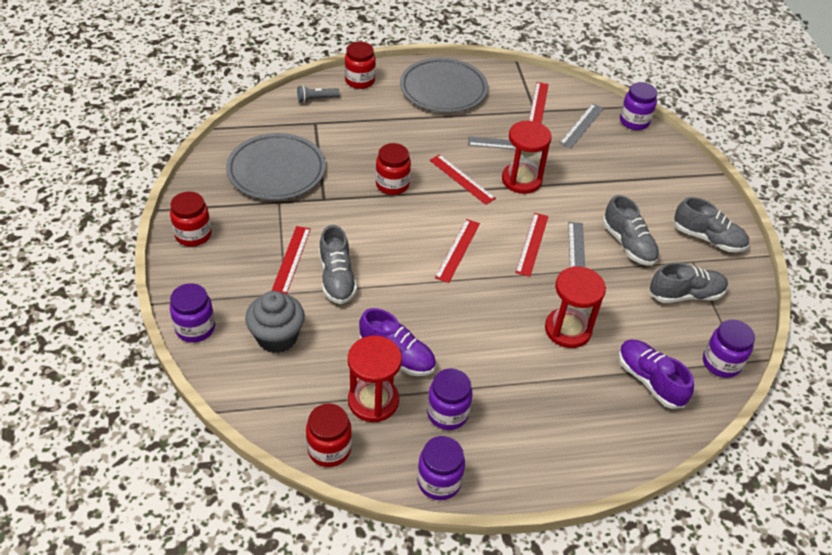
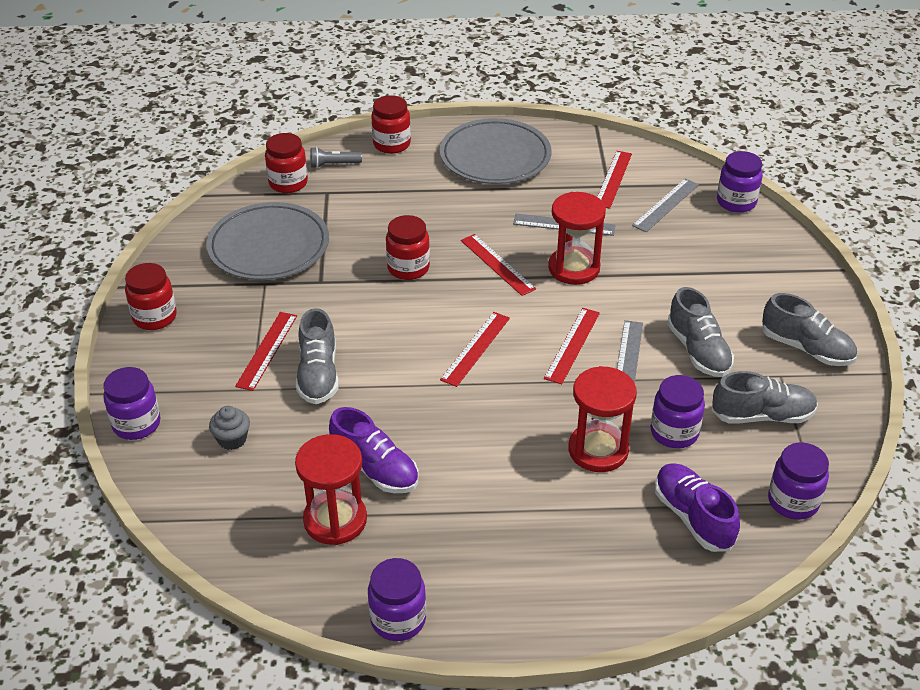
camera: 10 degrees right, 5 degrees down
grey cupcake [245,291,305,353] -> grey cupcake [209,406,250,450], size x0.57
red jar [306,404,352,467] -> red jar moved to [265,133,308,193]
purple jar [427,368,473,430] -> purple jar moved to [651,375,705,449]

